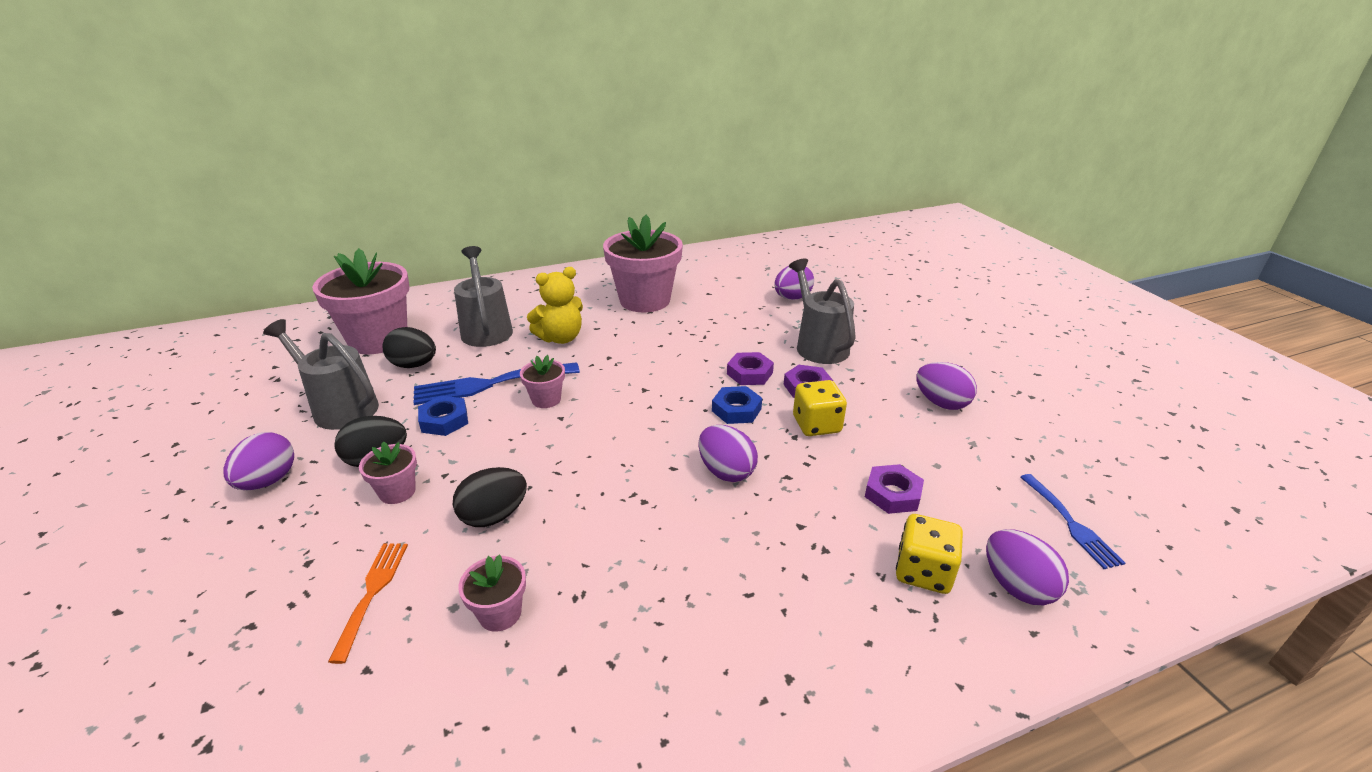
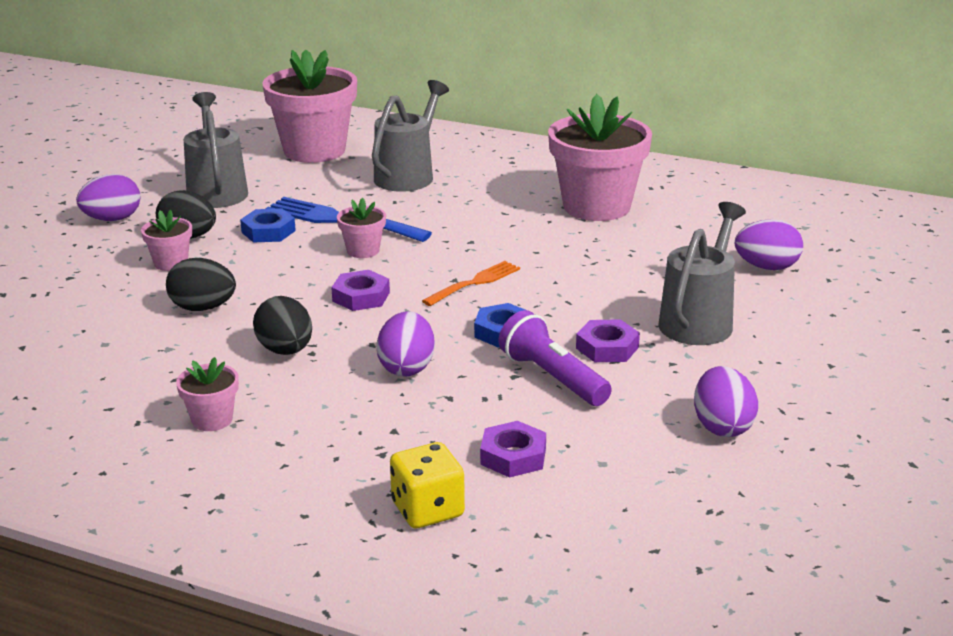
camera: 45 degrees right, 5 degrees down
orange fork [328,543,408,664] -> orange fork moved to [422,261,520,306]
black egg [382,327,436,368] -> black egg moved to [253,296,312,355]
pink flower pot [458,554,526,632] -> pink flower pot moved to [176,357,239,431]
yellow teddy bear [527,267,583,344] -> none
purple nut [727,352,774,385] -> purple nut moved to [331,270,390,311]
yellow dice [793,380,847,436] -> purple flashlight [499,310,612,406]
purple egg [986,529,1069,606] -> none
blue fork [1020,474,1125,569] -> none

